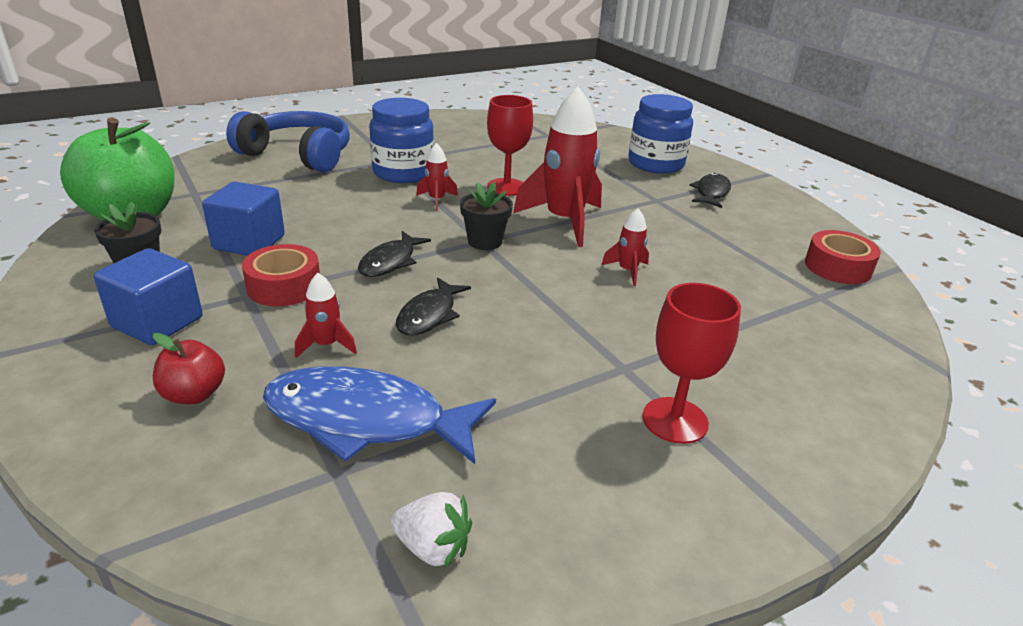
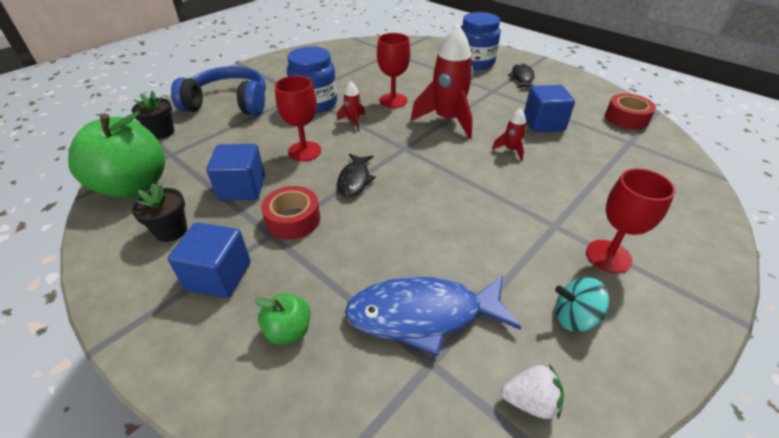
camera: 15 degrees left, 10 degrees up
red apple [153,333,225,404] -> green apple [254,293,310,345]
red rocket [295,273,357,358] -> none
black fish [396,277,471,336] -> none
black flower pot [460,182,513,250] -> black flower pot moved to [131,91,174,139]
none -> red goblet [275,76,321,161]
none -> blue cube [524,85,575,132]
none -> turquoise spinning top [555,277,609,332]

